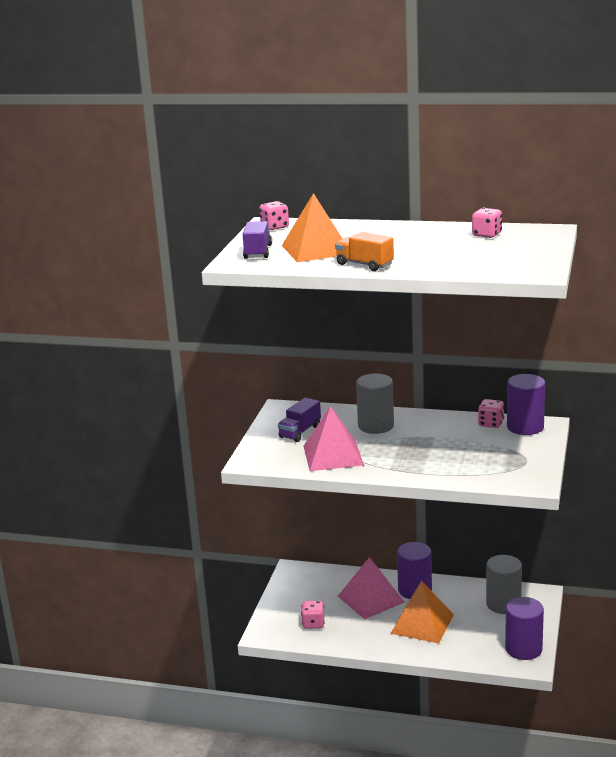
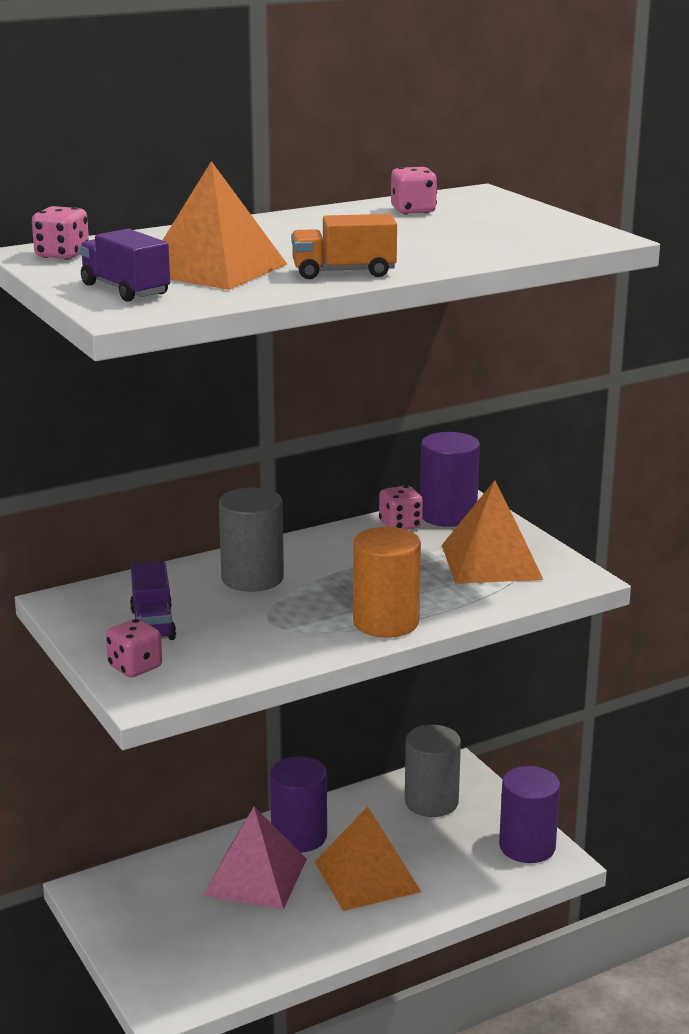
camera: 45 degrees left, 0 degrees up
pink dice [301,601,325,629] -> pink dice moved to [106,618,162,677]
pink pyramid [303,406,364,471] -> none
none -> orange cylinder [353,527,421,638]
none -> orange pyramid [442,480,543,584]

